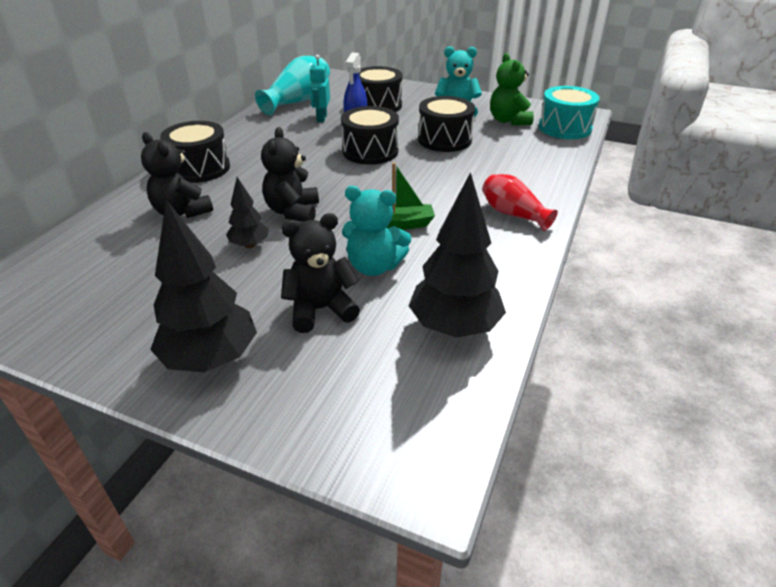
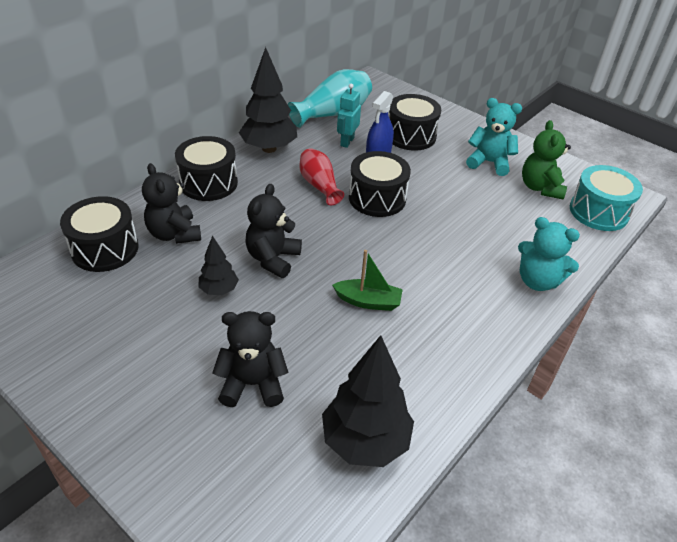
camera: 15 degrees right, 5 degrees up
black tree [150,200,257,372] -> black tree moved to [239,47,297,153]
turquoise teddy bear [342,186,412,276] -> turquoise teddy bear moved to [518,217,580,291]
black drum [418,96,475,152] -> black drum moved to [60,196,139,272]
red vase [482,174,558,231] -> red vase moved to [300,148,344,205]

